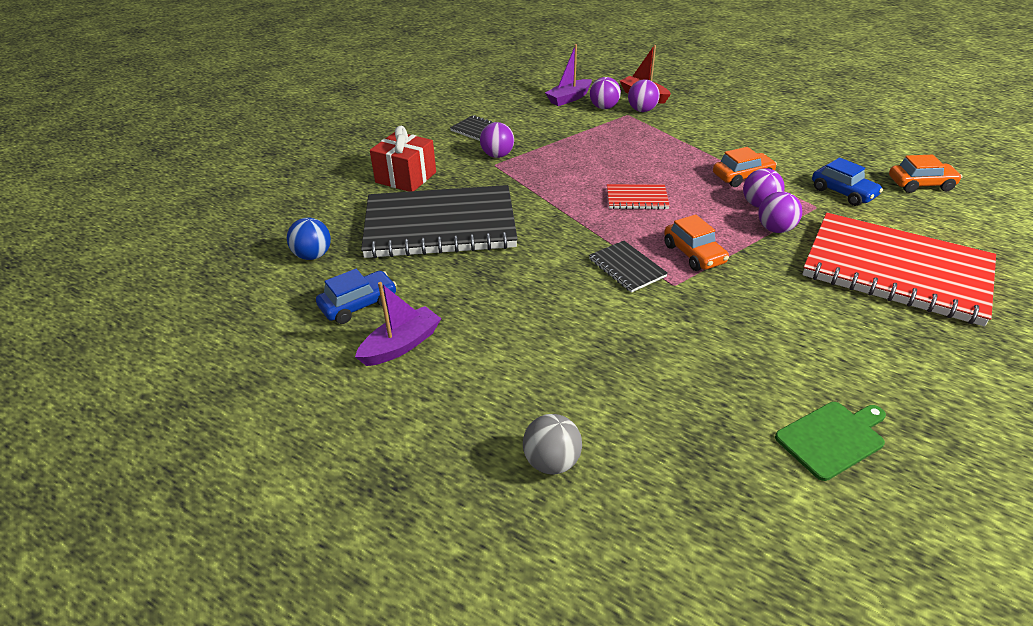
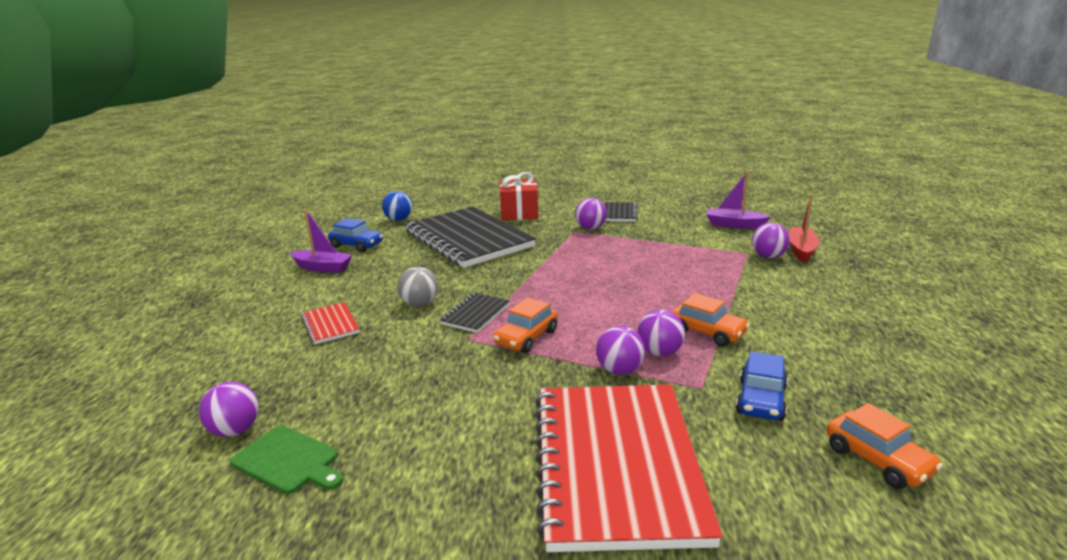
camera: 60 degrees right, 15 degrees down
grey ball [523,414,582,474] -> grey ball moved to [398,267,438,307]
purple ball [590,77,621,109] -> purple ball moved to [199,381,259,437]
red notebook [607,184,670,209] -> red notebook moved to [301,302,360,344]

